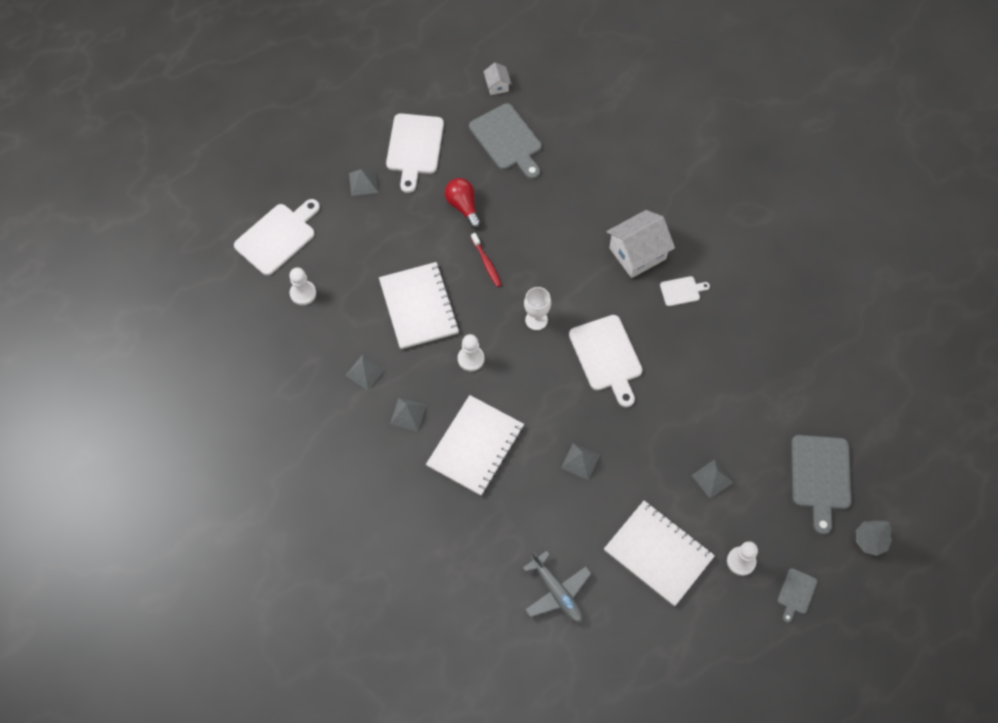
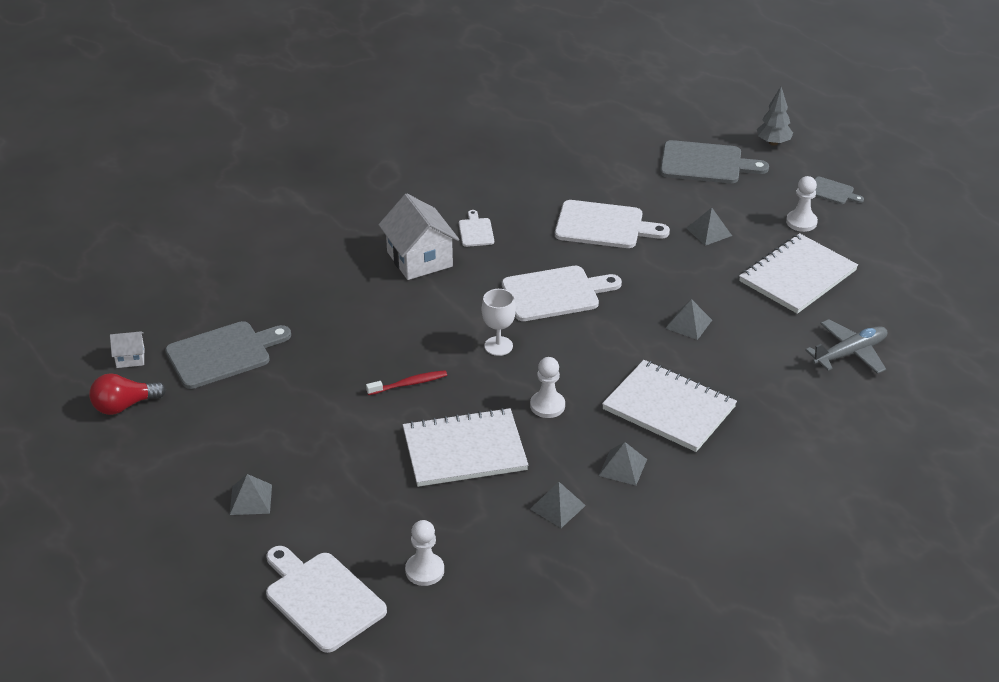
camera: 85 degrees left, 25 degrees down
white cutting board [386,113,444,193] -> white cutting board moved to [555,200,670,248]
red light bulb [445,178,481,229] -> red light bulb moved to [89,373,166,415]

